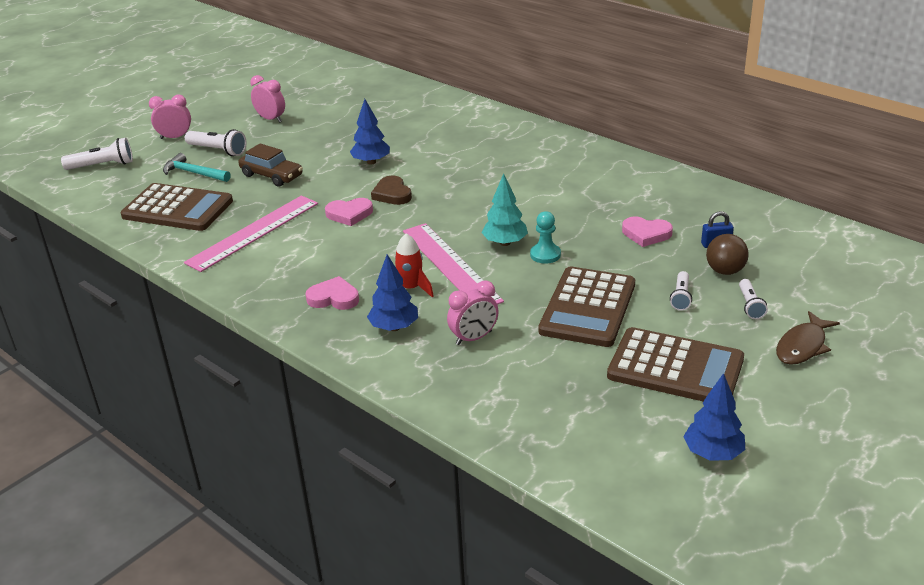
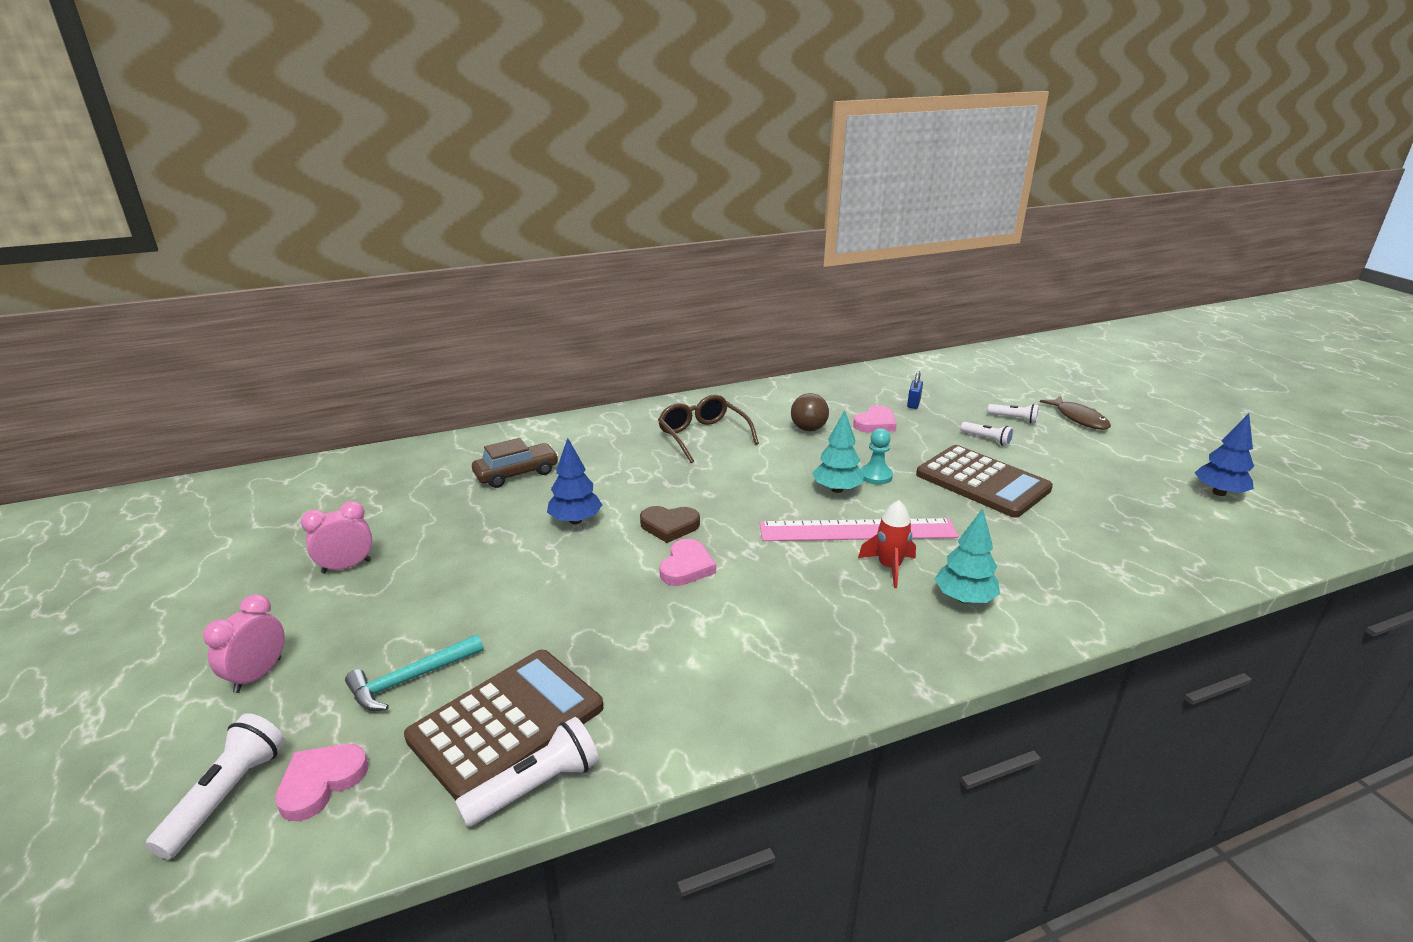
camera: 65 degrees left, 5 degrees down
pink ruler [184,196,318,272] -> none
white flashlight [185,129,247,156] -> white flashlight moved to [455,717,599,827]
brown car [239,143,303,187] -> brown car moved to [472,438,559,488]
pink heart [305,276,359,310] -> pink heart moved to [275,744,368,821]
blue tree [367,254,418,331] -> turquoise tree [935,508,1000,604]
pink clock [447,281,499,345] -> none
brown calculator [607,327,744,401] -> none
brown ball [706,234,749,275] -> brown ball moved to [791,393,829,431]
none -> brown glasses [658,394,759,463]

